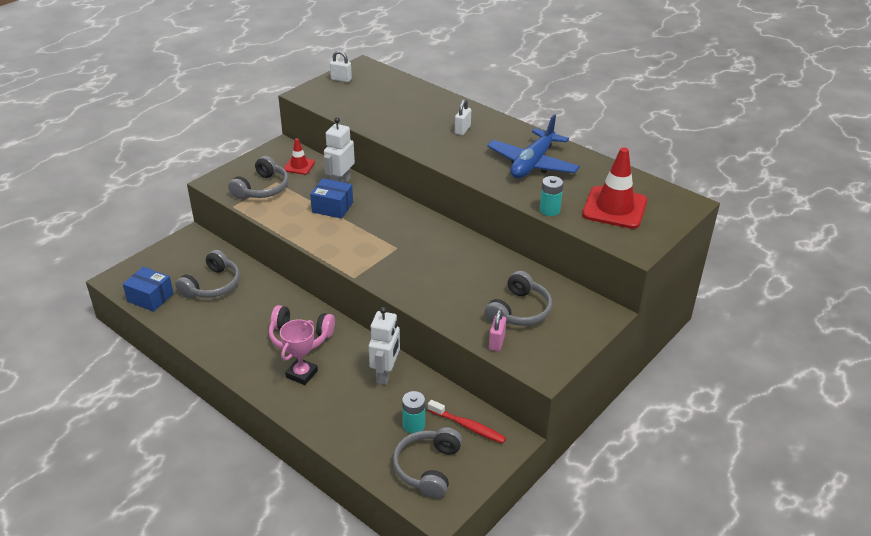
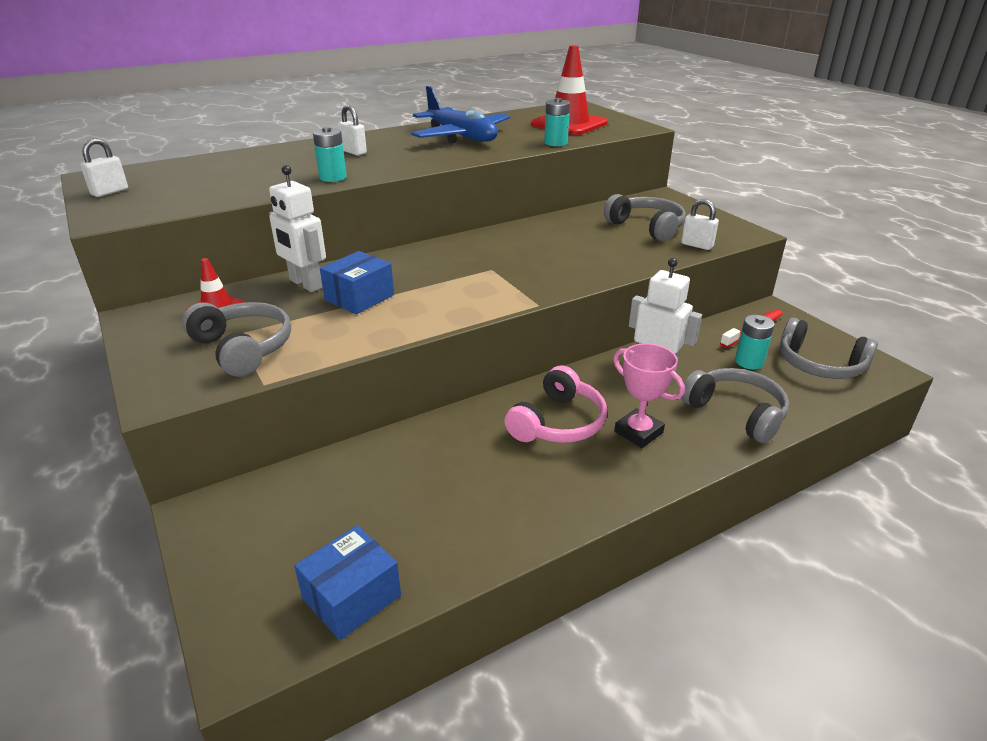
camera: 70 degrees left, 5 degrees down
grey headphones [175,250,240,298] -> grey headphones moved to [681,368,789,444]
pink padlock [489,309,506,351] -> white padlock [681,199,719,250]
none -> turquoise battery [313,127,347,182]

